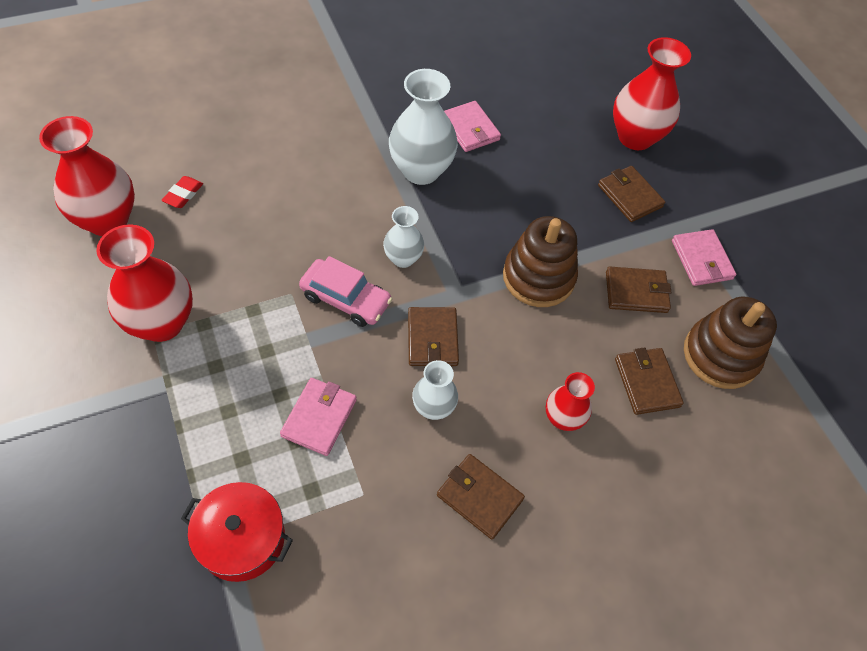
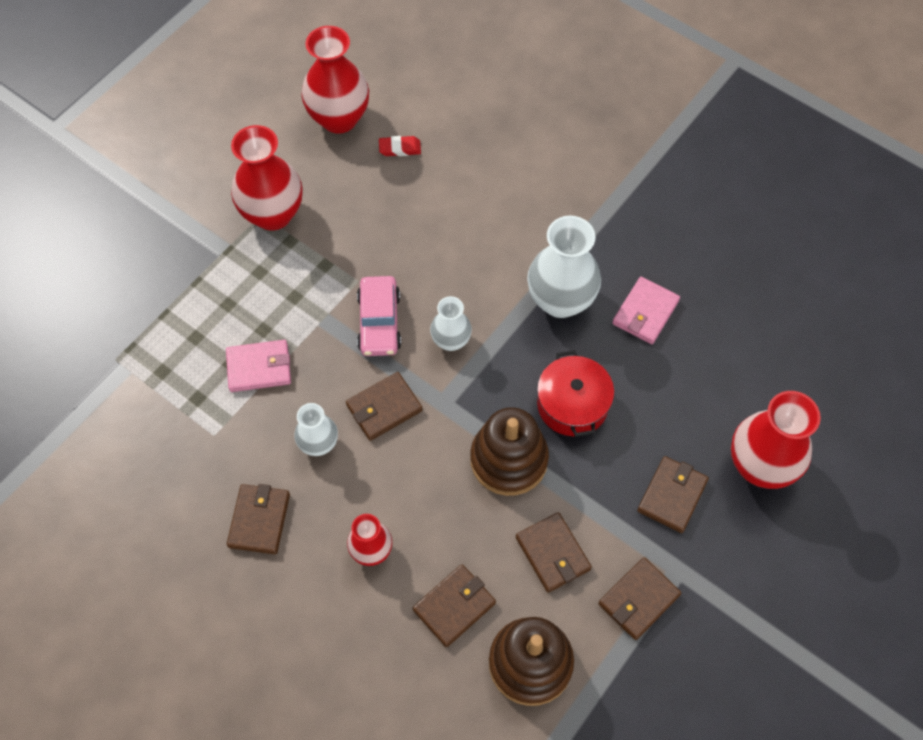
camera: 65 degrees right, 5 degrees up
red pot [181,482,293,582] -> red pot moved to [537,350,614,437]
pink wallet [672,229,736,286] -> brown wallet [599,557,681,640]

